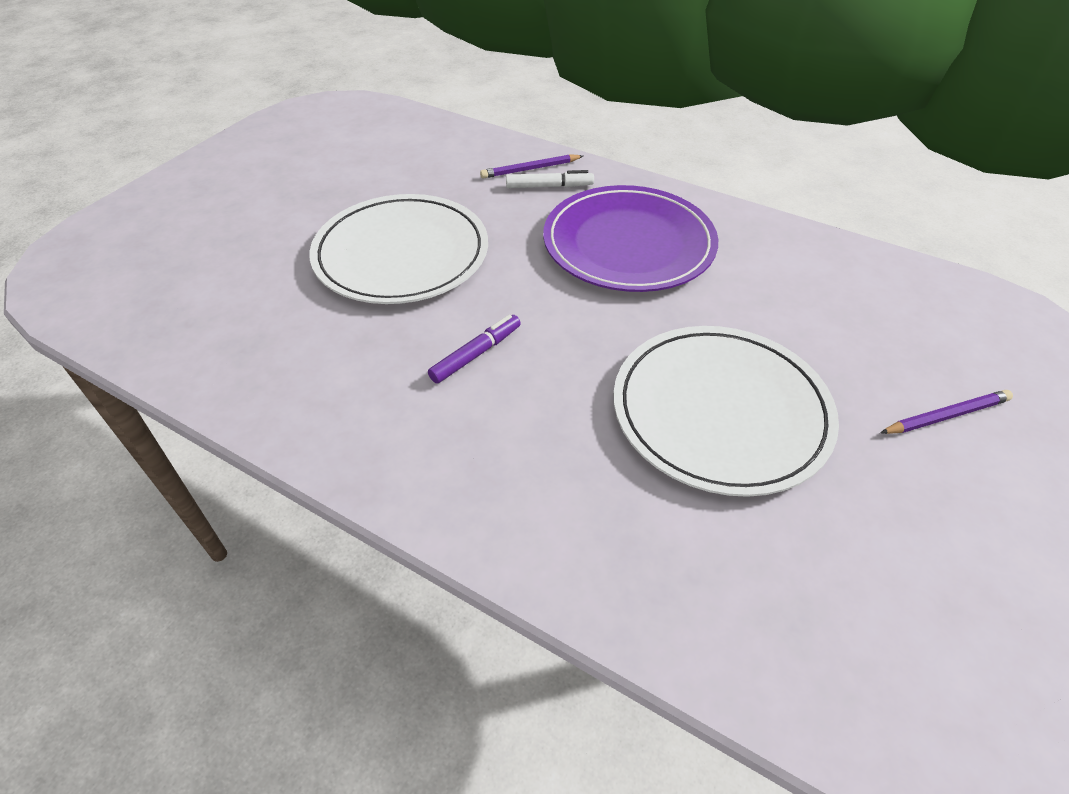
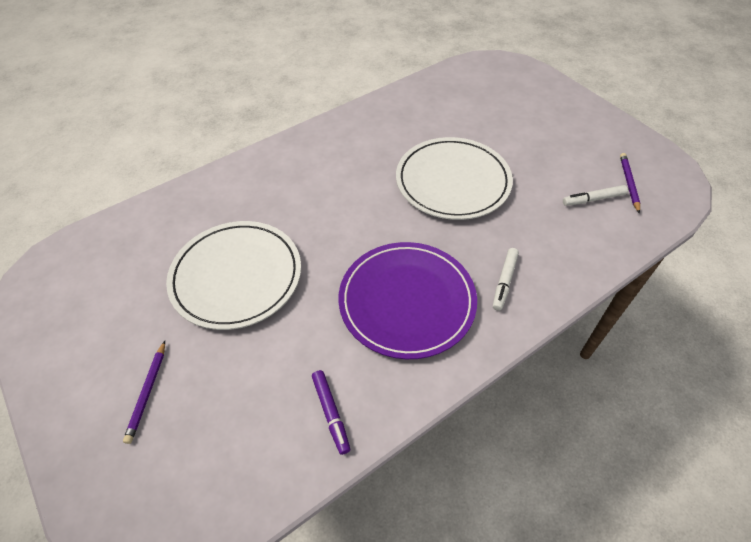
camera: 115 degrees right, 5 degrees up
purple marker [428,315,521,384] -> purple marker moved to [312,370,350,455]
purple pencil [480,154,583,179] -> purple pencil moved to [620,153,640,214]
none -> white marker [563,185,628,206]

